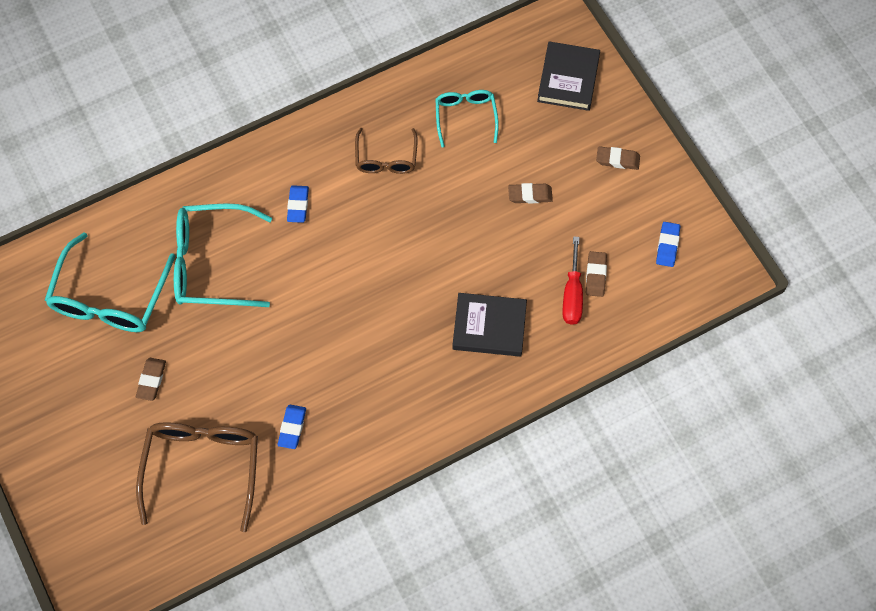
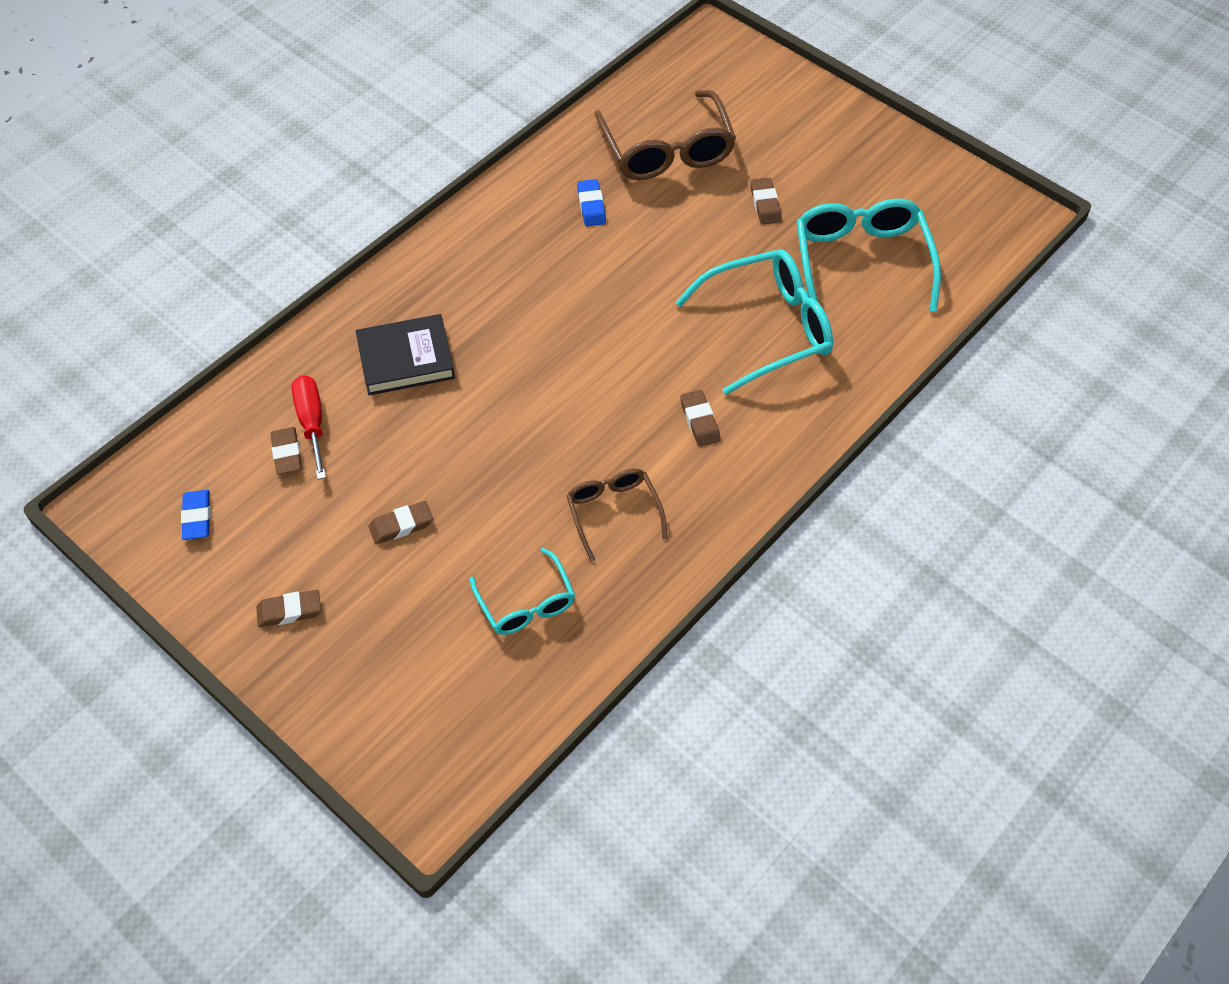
camera: 160 degrees right, 10 degrees down
blue eraser [287,185,309,223] -> brown eraser [680,390,720,447]
black book [537,41,600,111] -> none

